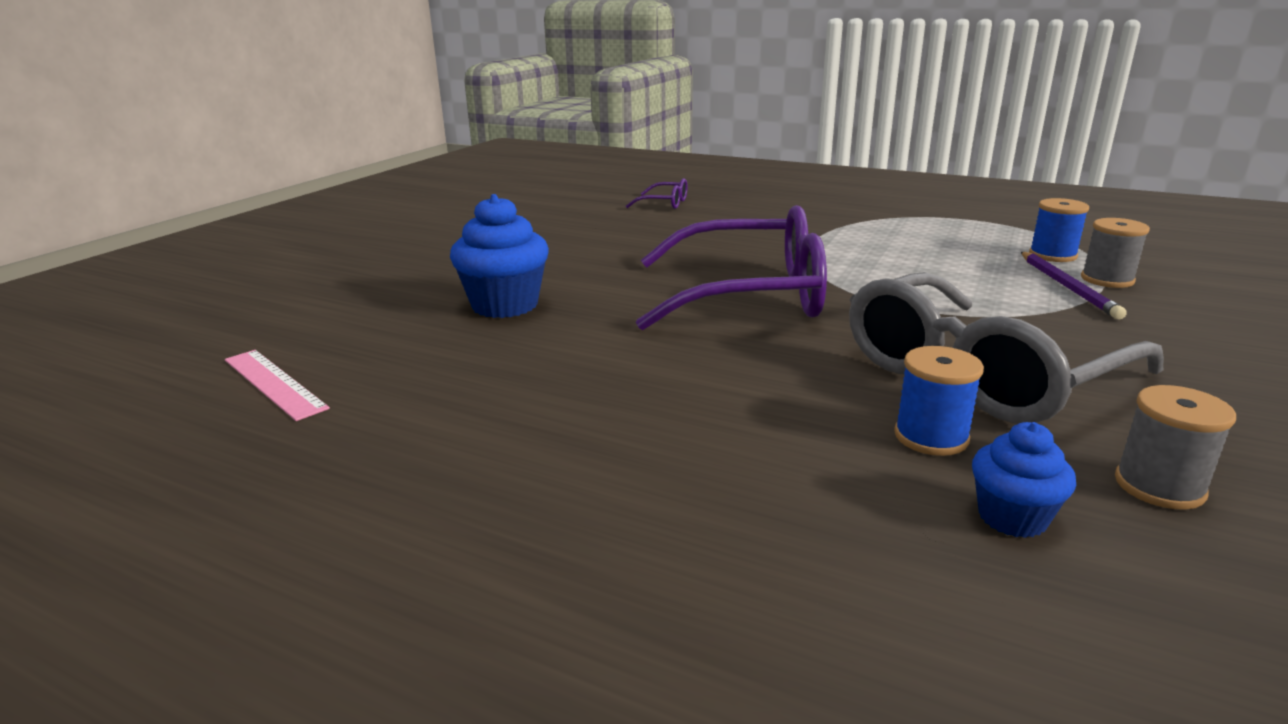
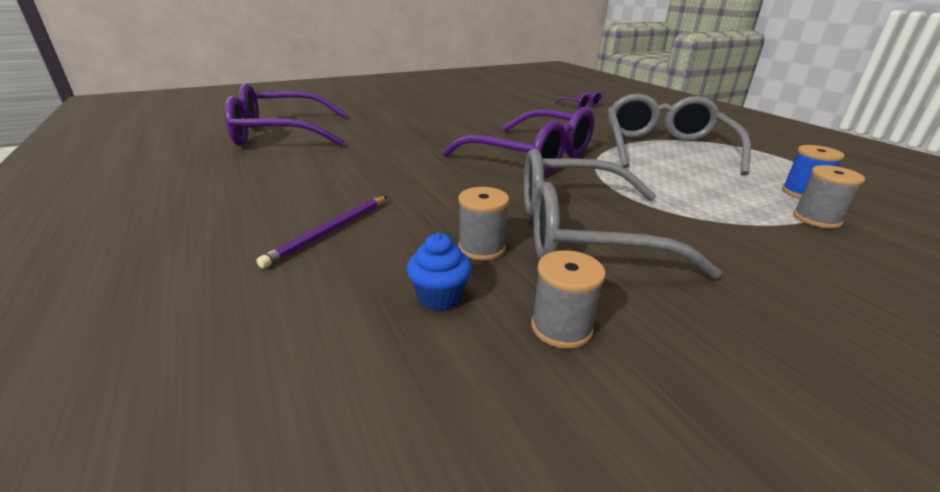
camera: 35 degrees right, 5 degrees up
pink ruler [225,350,330,421] -> purple glasses [225,83,347,147]
blue cupcake [450,194,549,318] -> none
blue spool [894,346,984,456] -> grey spool [458,187,509,261]
purple pencil [1021,252,1127,320] -> purple pencil moved to [256,196,387,269]
none -> grey glasses [608,93,751,175]

